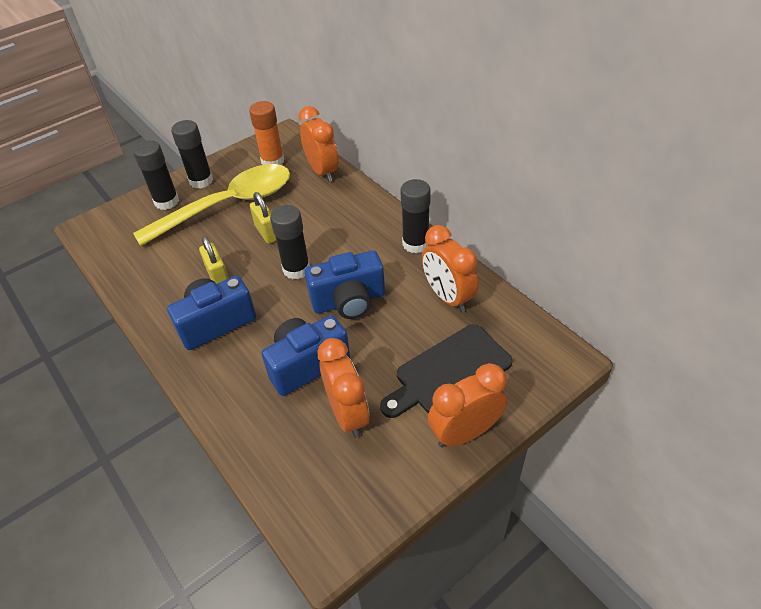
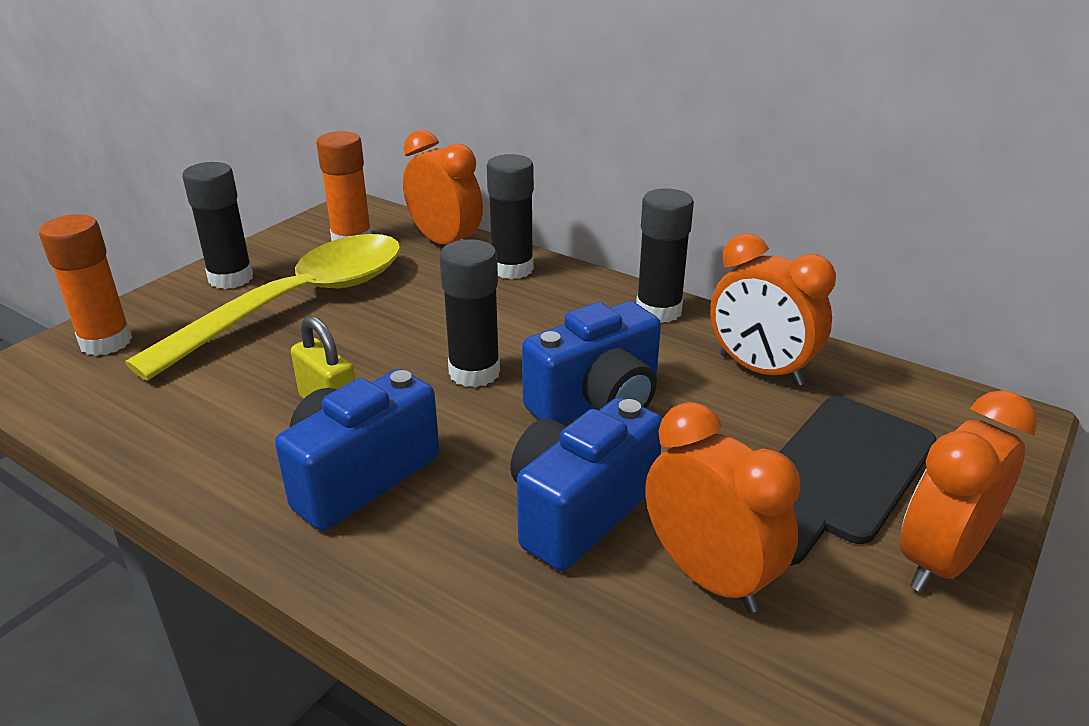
camera: 20 degrees left, 15 degrees down
black glue stick [133,140,179,210] -> black glue stick moved to [487,154,534,279]
yellow padlock [250,192,276,244] -> none
none -> orange glue stick [39,214,132,356]

